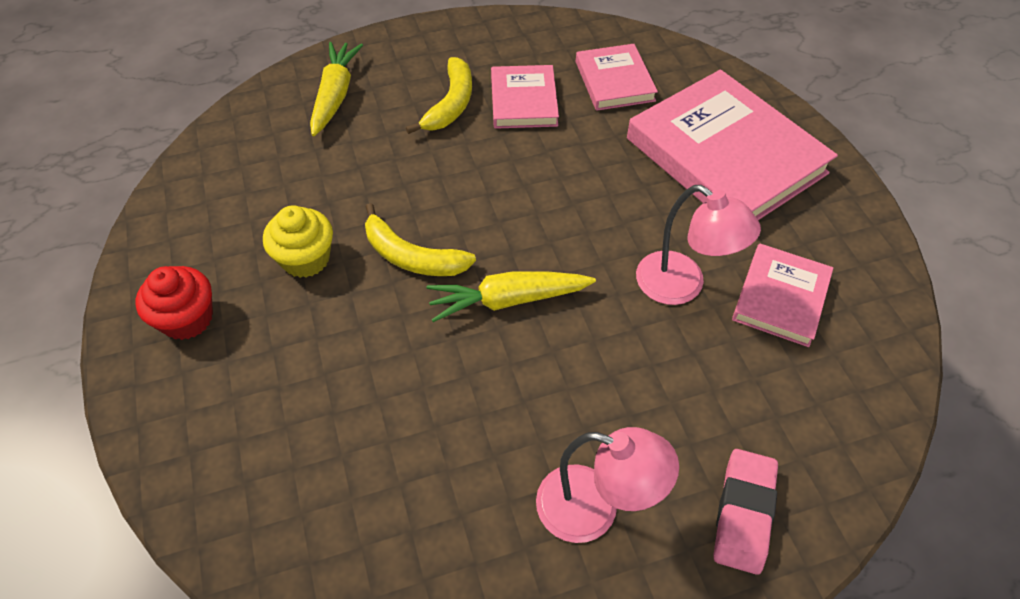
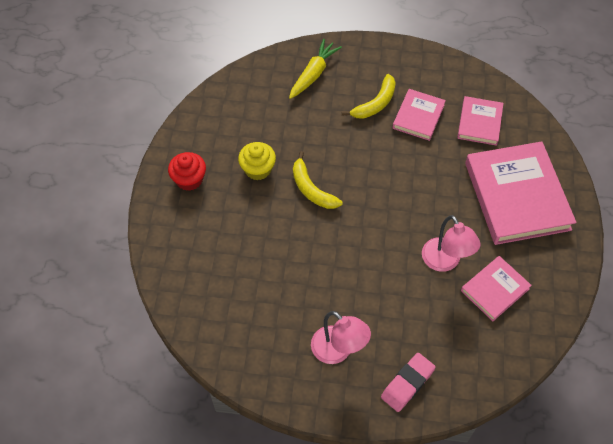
camera: 25 degrees right, 5 degrees up
yellow carrot [426,271,596,322] -> none

